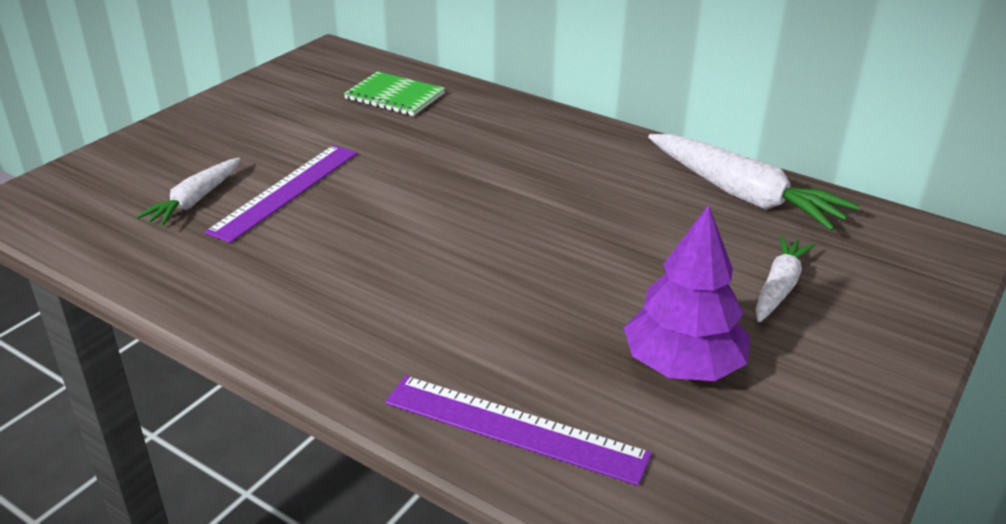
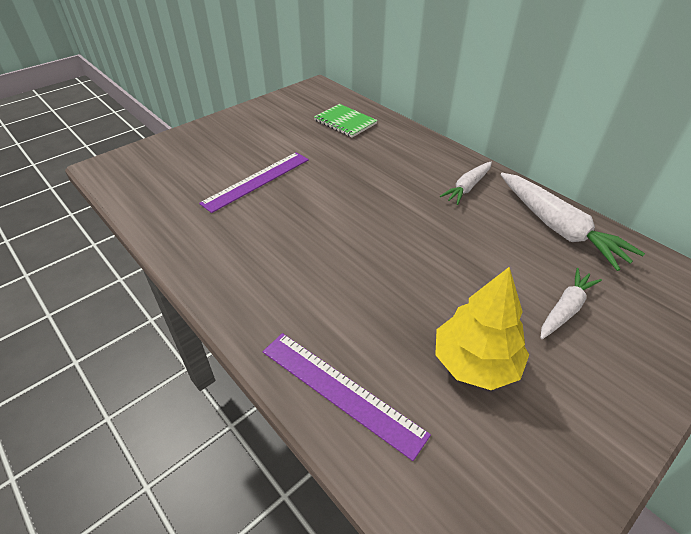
camera: 15 degrees right, 10 degrees up
white carrot [136,158,240,226] -> white carrot moved to [440,162,492,205]
purple tree [624,205,750,381] -> yellow tree [435,267,529,390]

